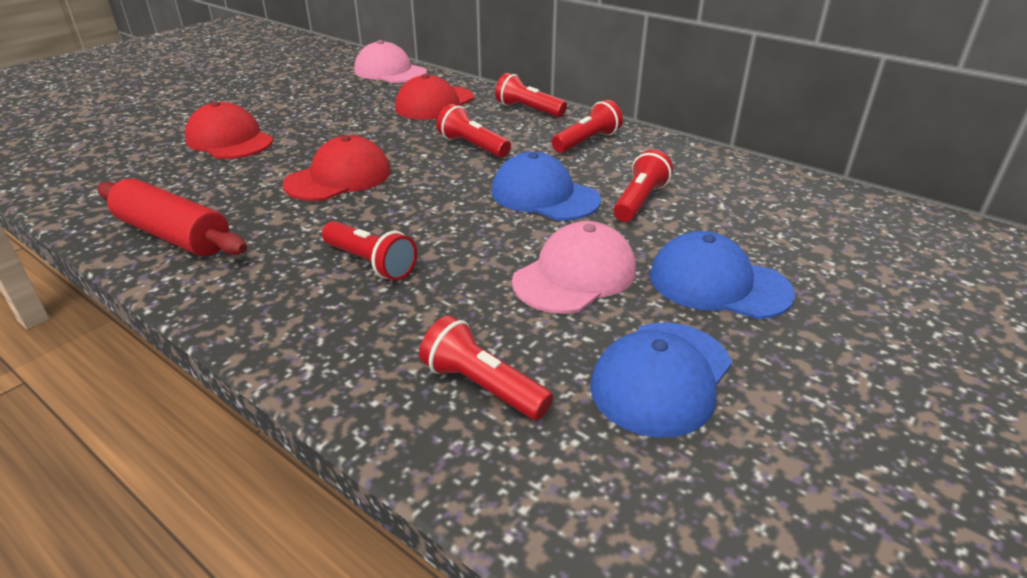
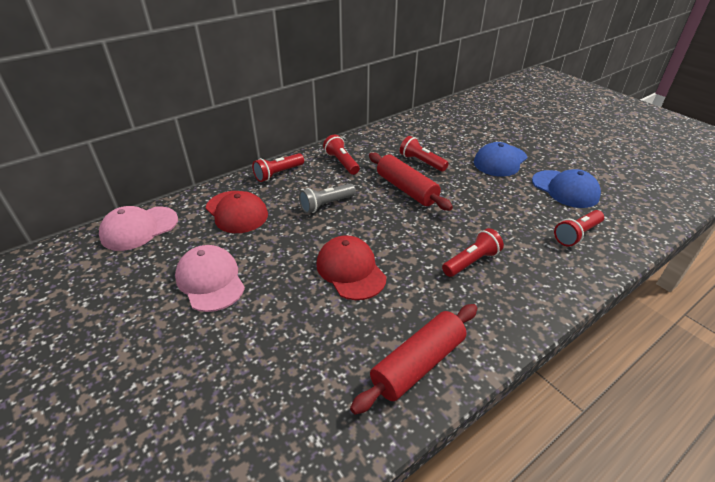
camera: 75 degrees left, 5 degrees up
red cap [185,101,273,159] -> none
red flashlight [436,104,511,158] -> grey flashlight [299,184,356,214]
blue cap [492,152,601,220] -> red rolling pin [369,153,453,211]
pink cap [512,221,636,314] -> pink cap moved to [175,245,245,312]

